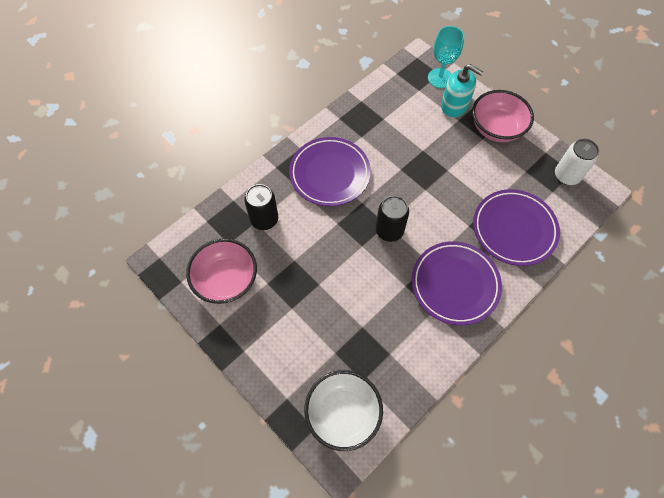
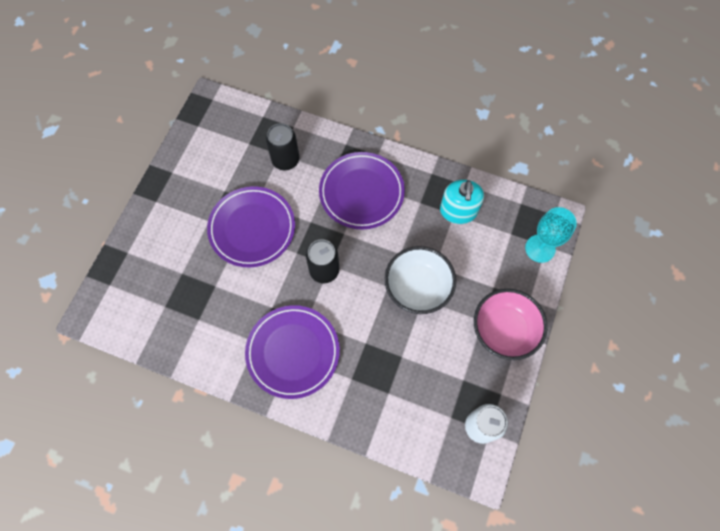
camera: 65 degrees right, 5 degrees up
pink bowl [186,238,257,304] -> none
white bowl [304,370,383,451] -> white bowl moved to [385,246,456,314]
turquoise soap dispenser [441,64,483,118] -> turquoise soap dispenser moved to [440,180,484,224]
purple plate [473,189,560,266] -> purple plate moved to [207,186,295,268]

